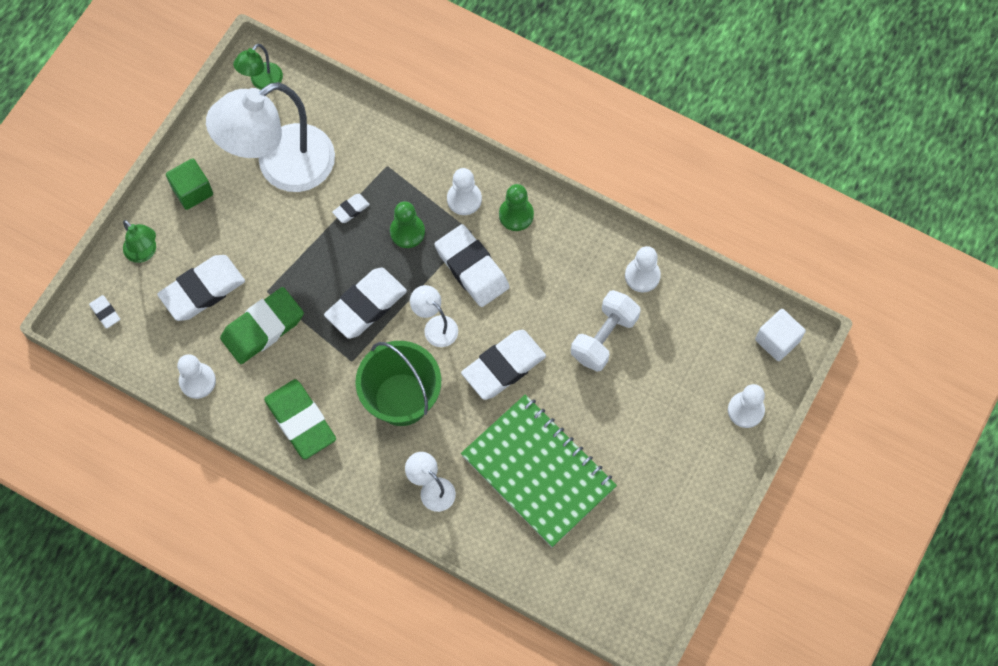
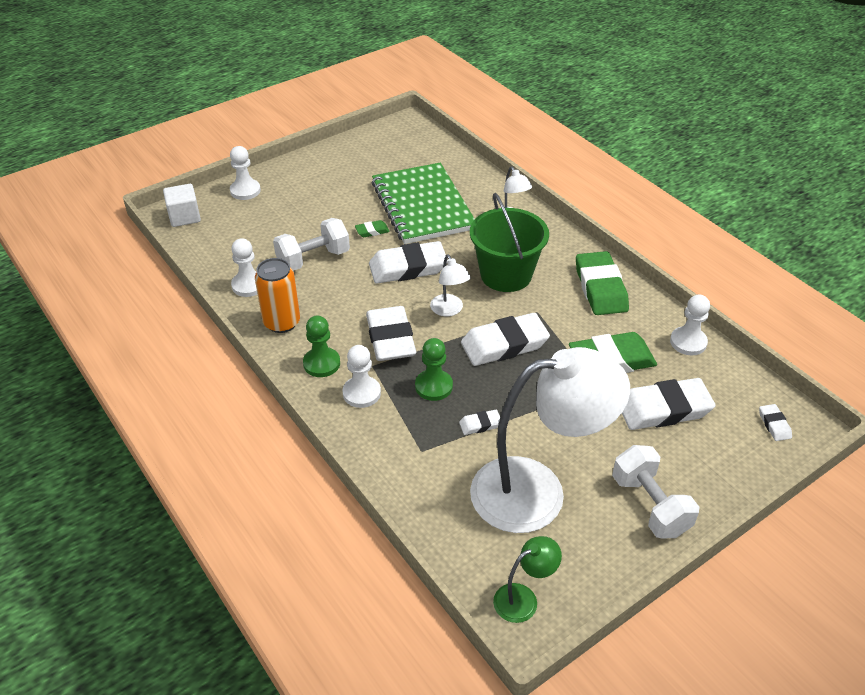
camera: 155 degrees left, 25 degrees down
green lamp [123,220,156,263] -> none
green cube [166,158,213,210] -> white dumbbell [612,445,699,539]
none -> orange can [255,258,300,333]
none -> green eraser [355,220,390,237]

